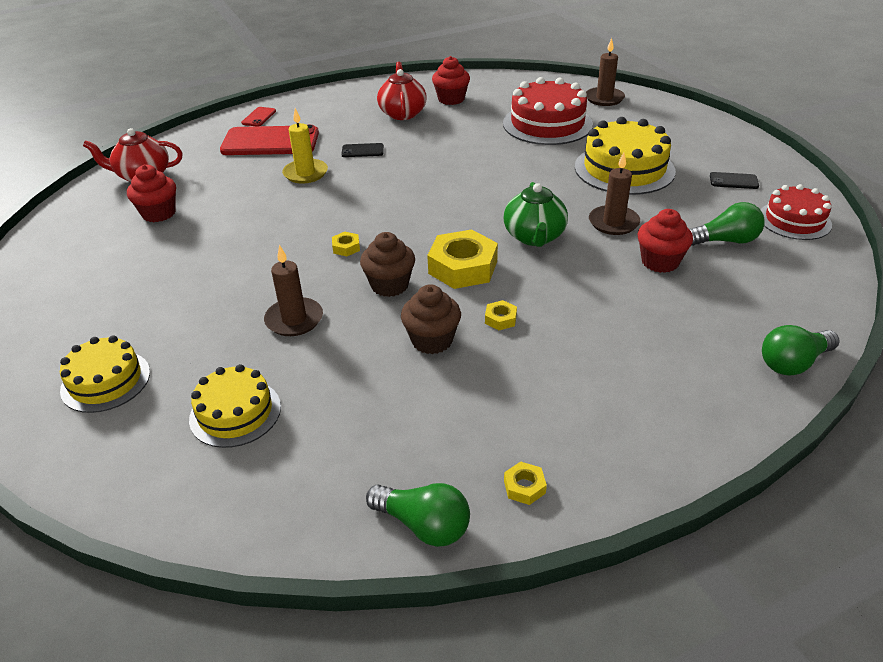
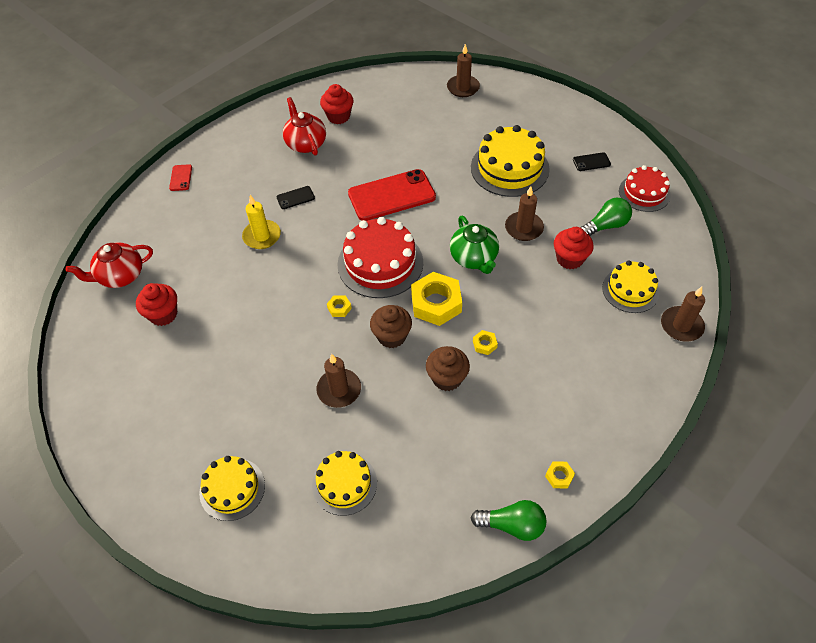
camera: 20 degrees left, 15 degrees up
red phone [220,125,319,155] -> red phone moved to [348,169,436,221]
red cake [503,77,593,145] -> red cake moved to [337,217,423,298]
green light bulb [762,325,839,376] -> brown candle [661,287,705,341]
none -> yellow cake [602,261,659,313]

